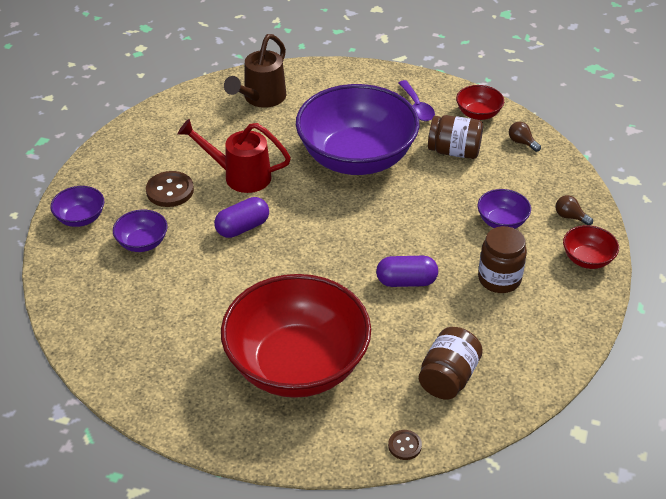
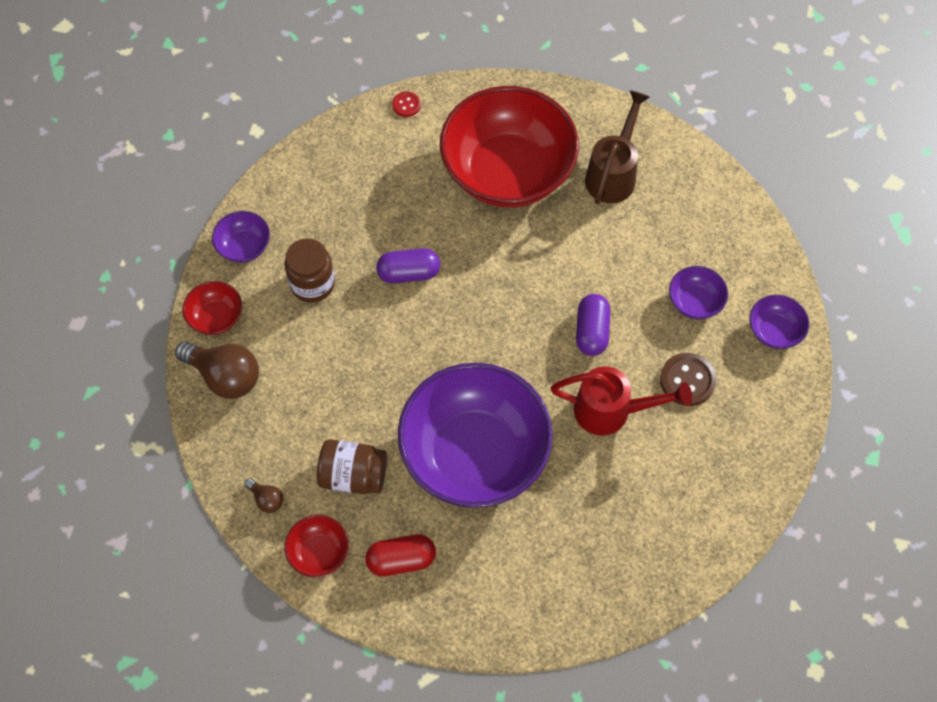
camera: 175 degrees right, 20 degrees up
purple capsule [214,197,269,238] -> purple capsule turned 45 degrees counterclockwise [576,294,610,356]
brown watering can [224,34,286,108] -> brown watering can moved to [585,90,650,204]
brown button [388,430,422,460] -> red button [392,92,421,117]
purple spoon [398,80,435,121] -> red capsule [365,534,436,576]
brown jar [419,327,483,400] -> none
purple bowl [477,189,531,229] -> purple bowl moved to [212,211,270,263]
brown light bulb [555,195,593,225] -> brown light bulb [175,342,259,399], size x2.07

